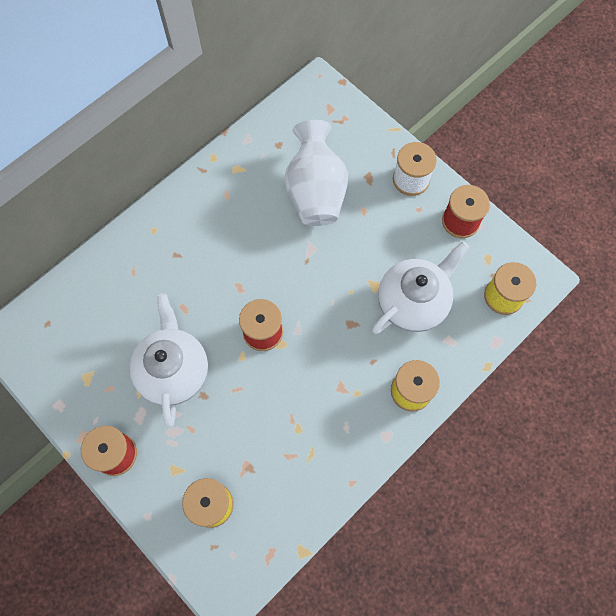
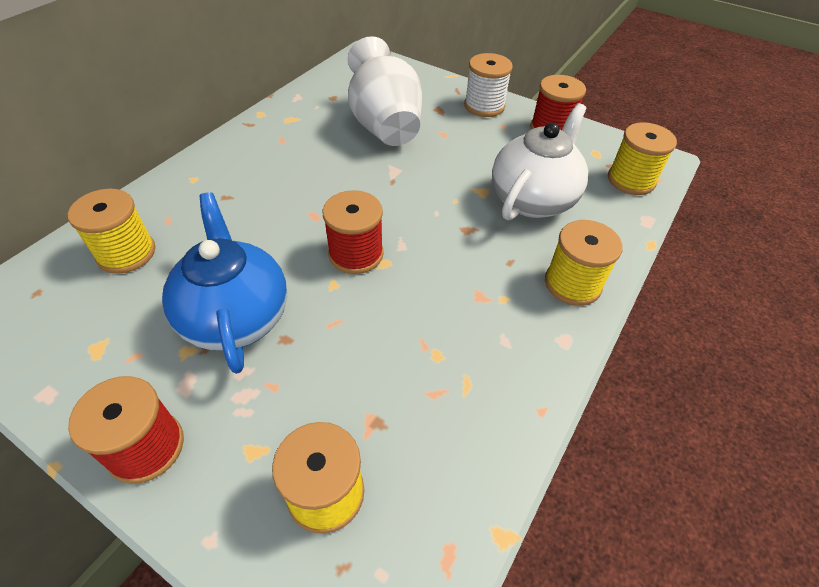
camera: 15 degrees left, 20 degrees down
white teapot [130,293,208,428] -> blue teapot [162,192,287,374]
none -> yellow spool [68,189,155,274]

